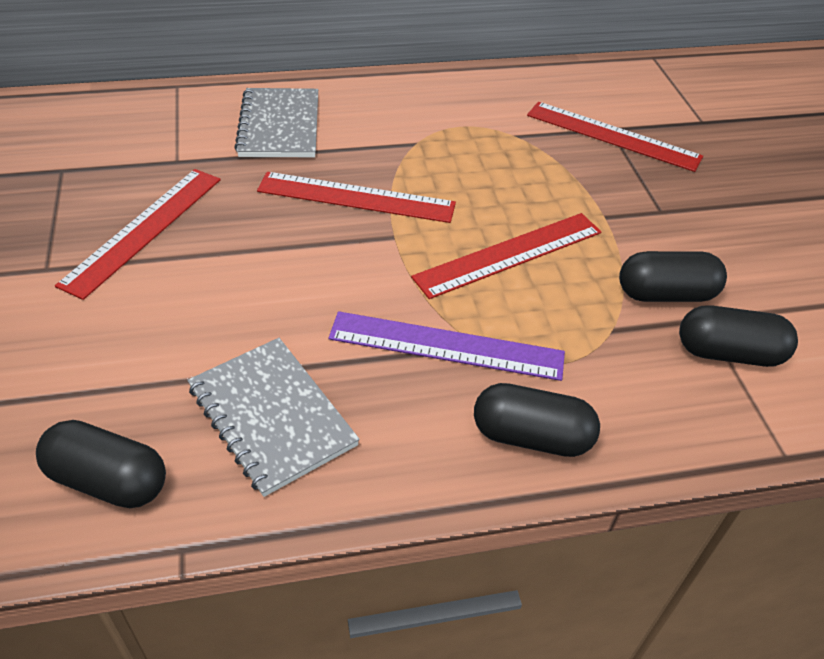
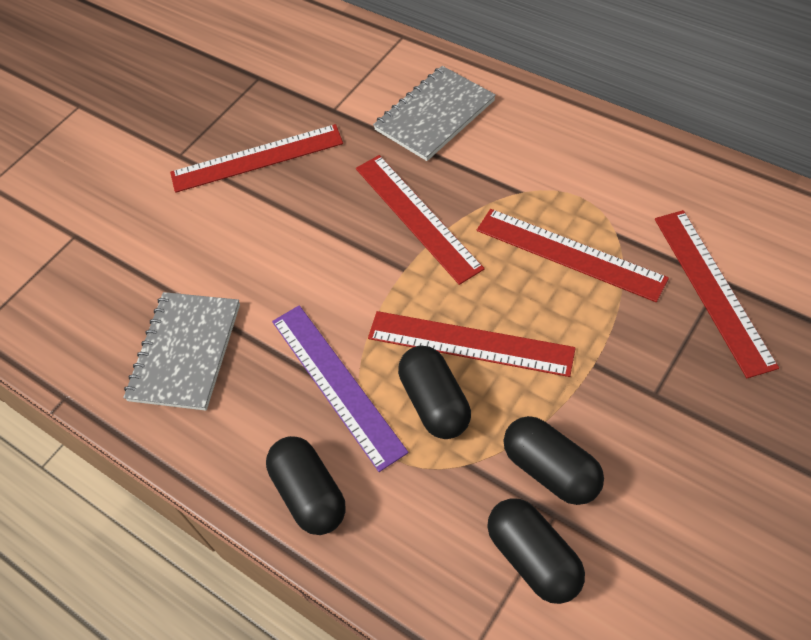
camera: 55 degrees right, 10 degrees up
black capsule [36,420,166,508] -> black capsule moved to [398,346,471,439]
none -> red ruler [477,209,669,302]

